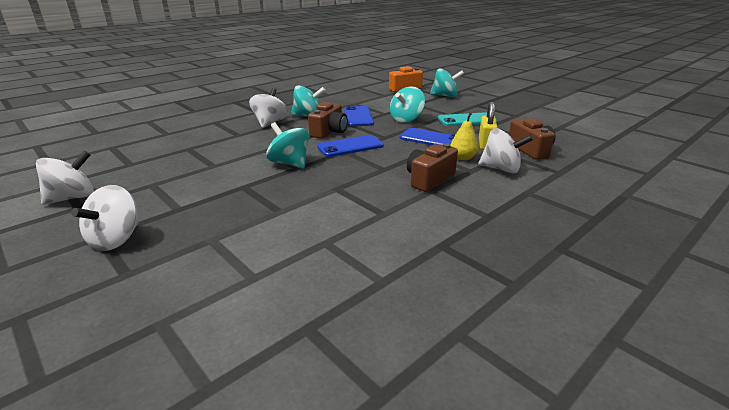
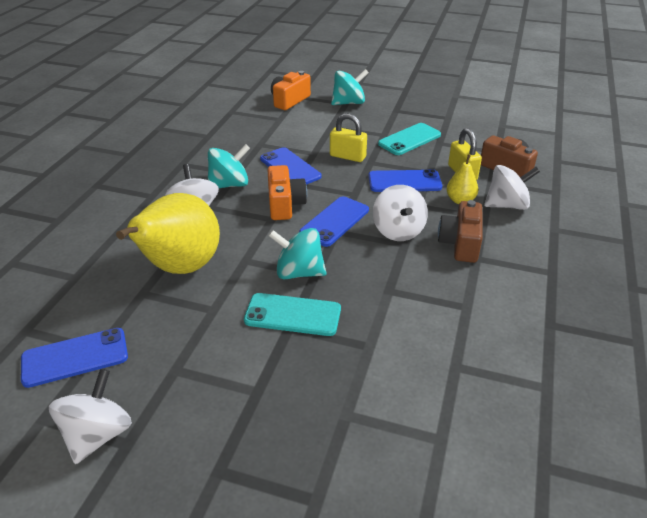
camera: 30 degrees left, 10 degrees up
white spinning top [71,185,139,251] -> white spinning top moved to [373,185,428,241]
brown camera [308,102,348,139] -> orange camera [268,165,307,220]
turquoise spinning top [390,87,425,123] -> yellow padlock [330,113,367,162]
none -> blue phone [21,328,128,388]
none -> yellow pear [116,193,220,274]
none -> turquoise phone [244,293,341,336]

